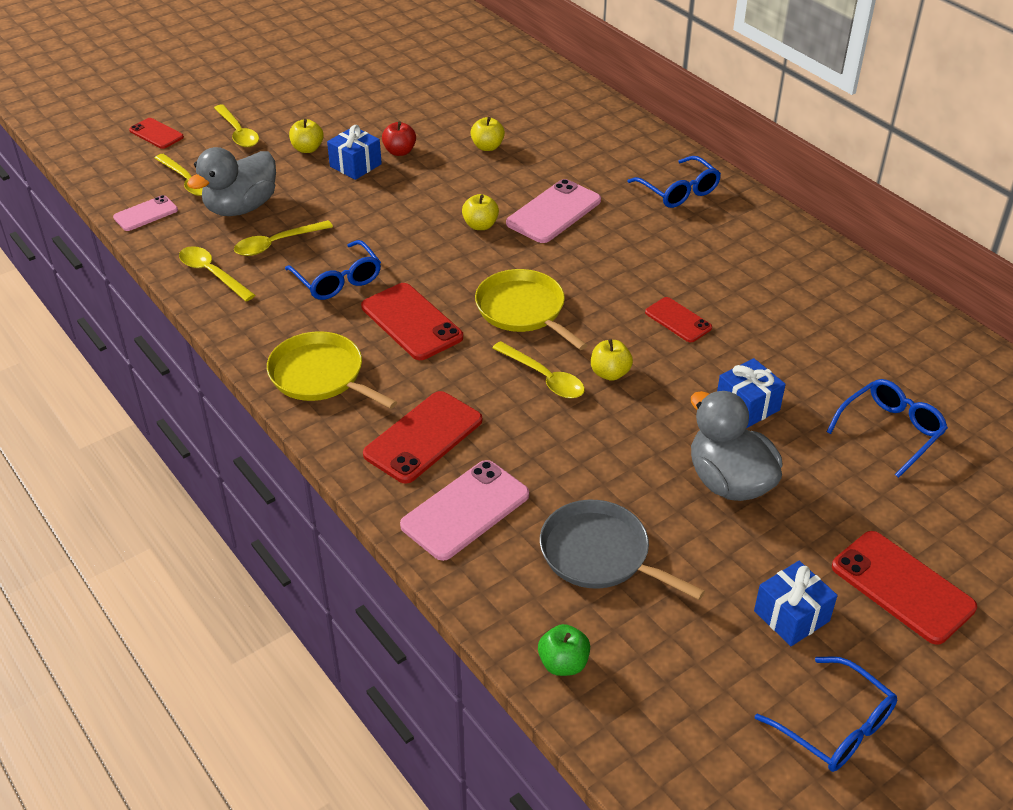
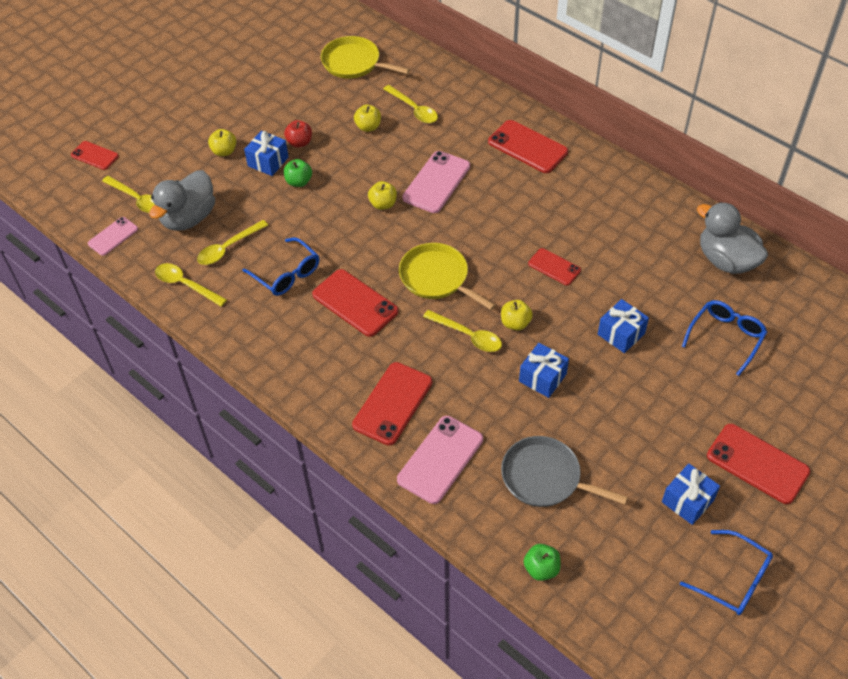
camera: 10 degrees left, 10 degrees up
yellow spoon [214,104,259,147] -> yellow spoon moved to [383,85,438,123]
yellow pan [267,331,397,409] -> yellow pan moved to [321,36,410,79]
blue glasses [627,156,721,208] -> red phone [488,120,568,173]
grey duck [691,391,783,501] -> grey duck moved to [697,202,768,274]
none -> green apple [284,159,312,187]
none -> blue gift [519,343,569,398]

